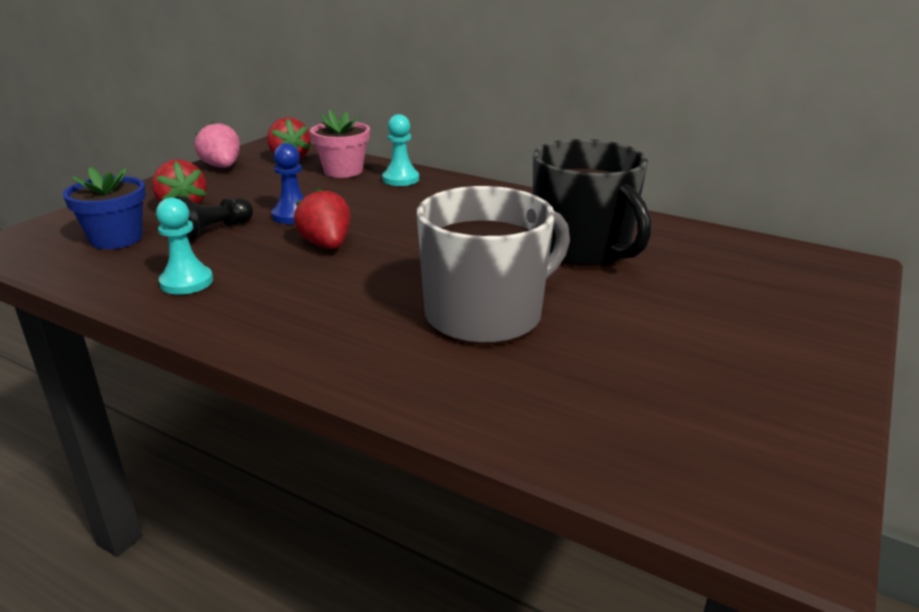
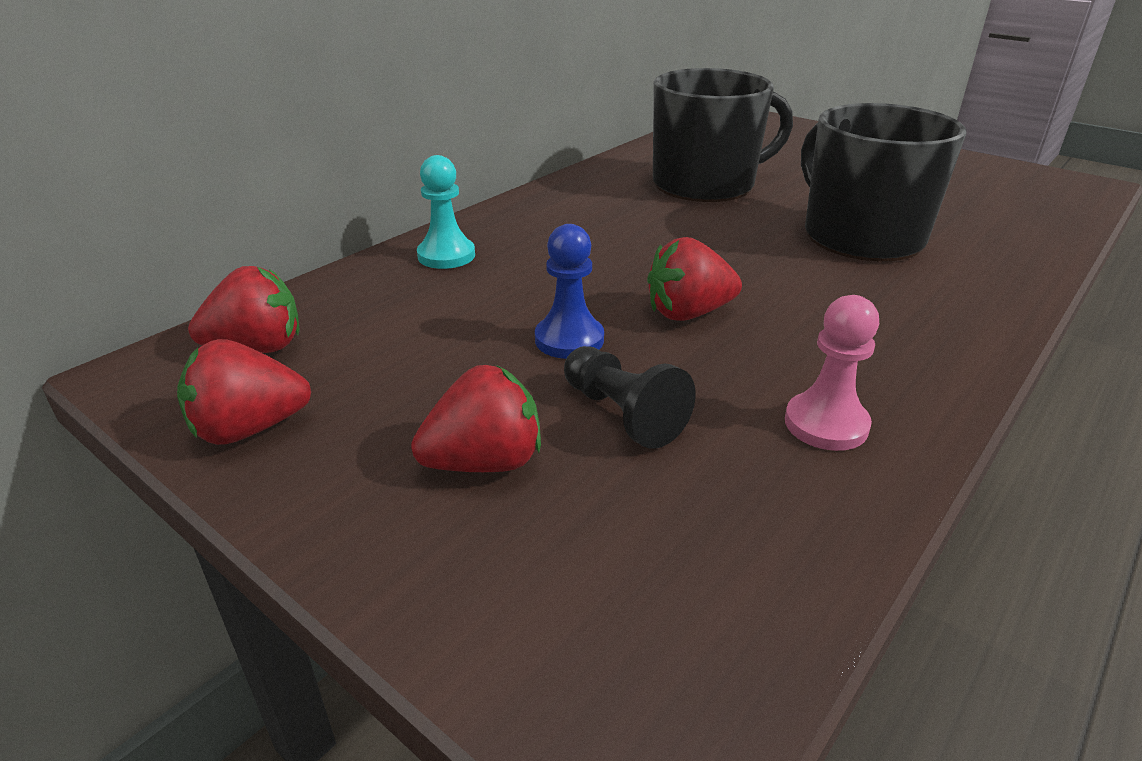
camera: 80 degrees left, 5 degrees up
blue flower pot [63,167,146,249] -> none
turquoise pawn [156,197,213,295] -> pink pawn [785,295,879,451]
pink strawberry [194,122,240,168] -> red strawberry [177,339,311,445]
pink flower pot [310,109,370,178] -> none
grey mug [417,186,570,345] -> black mug [801,103,967,261]

